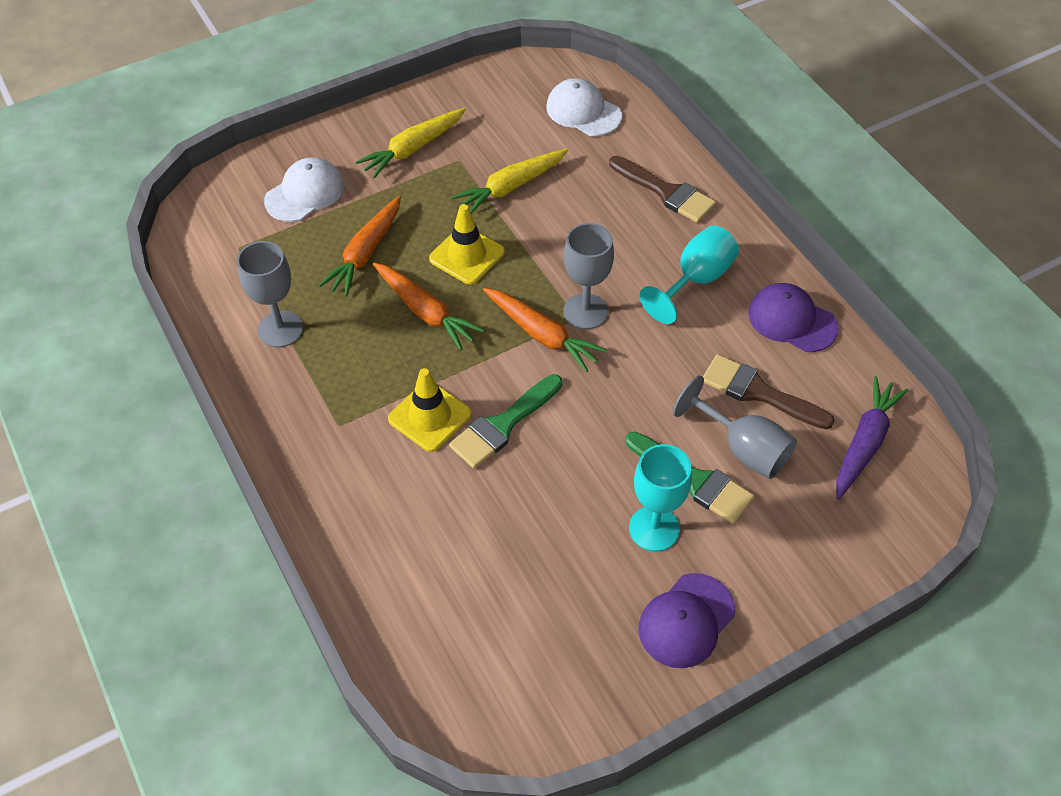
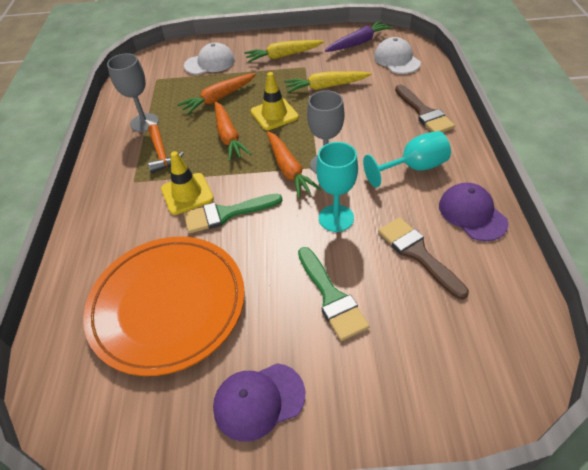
camera: 30 degrees right, 5 degrees down
turquoise goblet [629,444,692,551] -> turquoise goblet moved to [316,142,358,232]
grey goblet [673,375,797,479] -> none
purple carrot [836,376,908,500] -> purple carrot moved to [325,20,393,52]
none -> orange plate [83,237,245,376]
none -> orange hammer [148,124,184,173]

